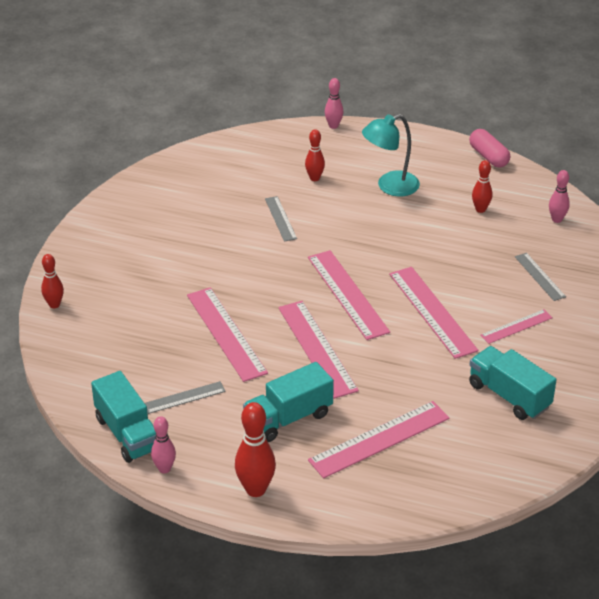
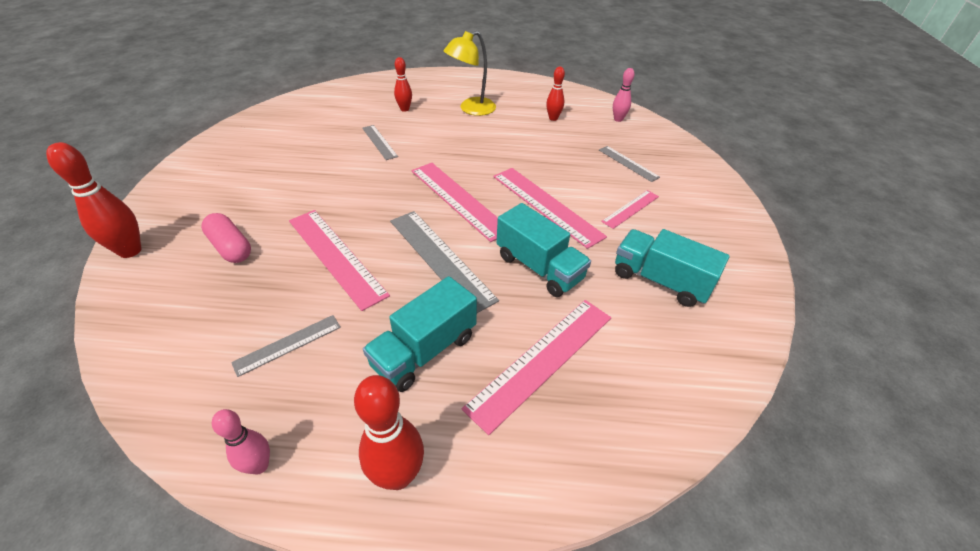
camera: 15 degrees left, 5 degrees up
red bowling pin [41,254,64,308] -> red bowling pin [46,142,141,258], size x1.63
turquoise truck [91,371,156,463] -> turquoise truck moved to [496,203,591,297]
pink ruler [278,301,359,399] -> grey ruler [390,211,499,313]
pink bowling pin [325,78,344,129] -> none
turquoise lamp [362,114,420,196] -> yellow lamp [444,31,496,116]
pink capsule [469,129,510,167] -> pink capsule moved to [201,213,251,263]

